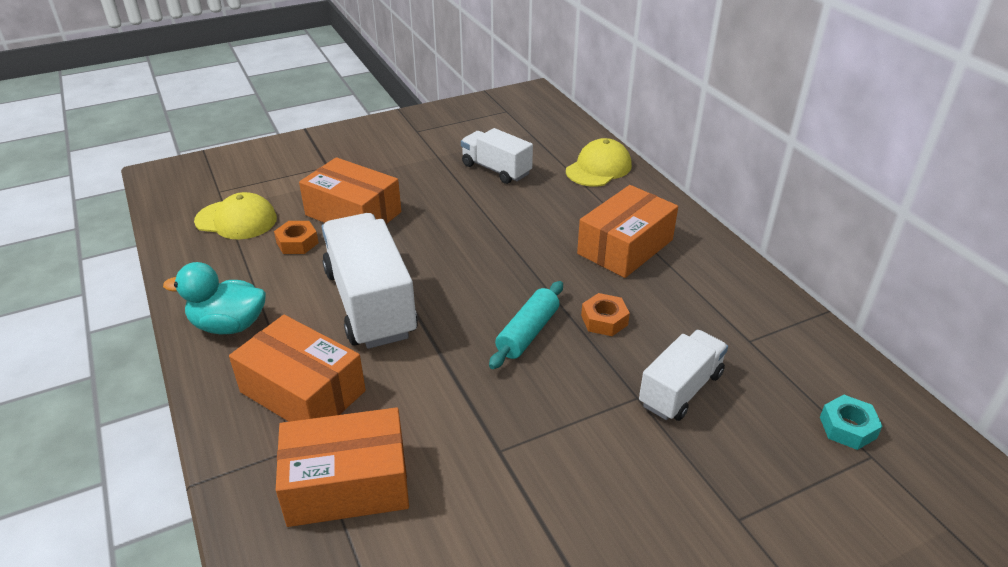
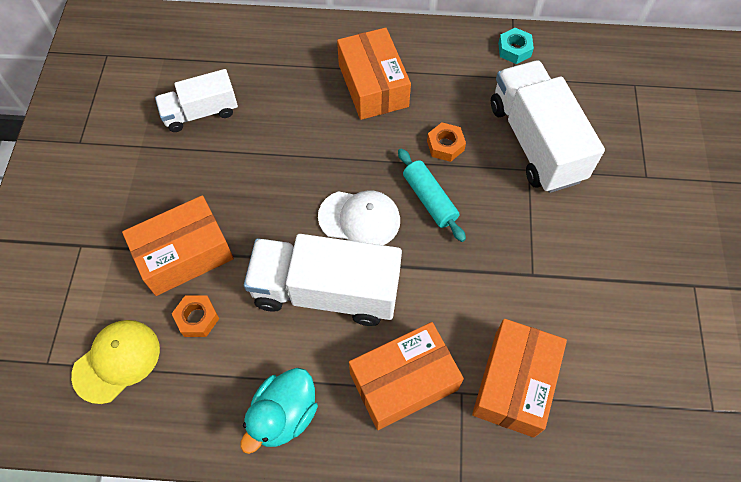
camera: 60 degrees left, 25 degrees up
yellow cap [566,138,632,187] -> none
white truck [639,330,728,421] -> white truck [491,60,605,193], size x1.68
turquoise nut [820,395,883,450] -> turquoise nut moved to [498,28,534,64]
none -> white cap [318,190,400,245]

